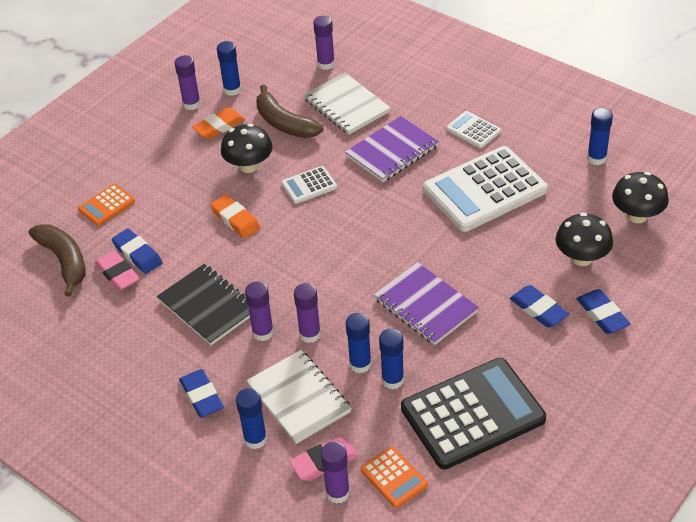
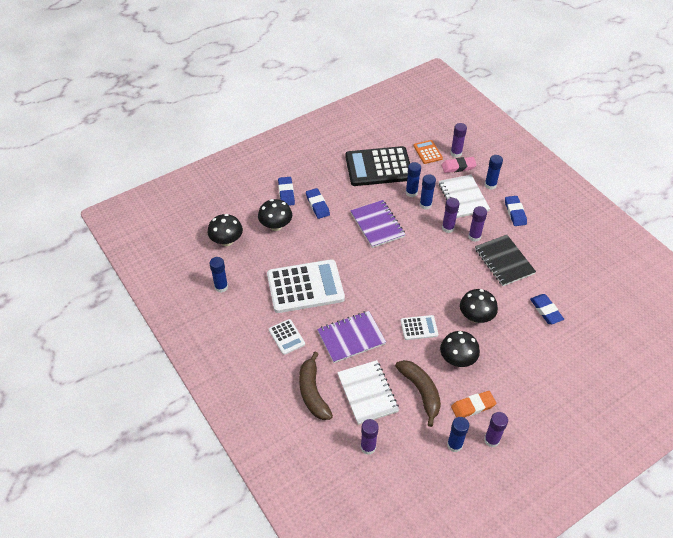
camera: 165 degrees left, 5 degrees up
brown banana [28,224,86,297] -> brown banana moved to [299,352,333,420]
orange calculator [78,184,135,226] -> none
pink eraser [95,251,140,291] -> none
orange eraser [210,194,261,238] -> black mushroom [460,289,498,323]

